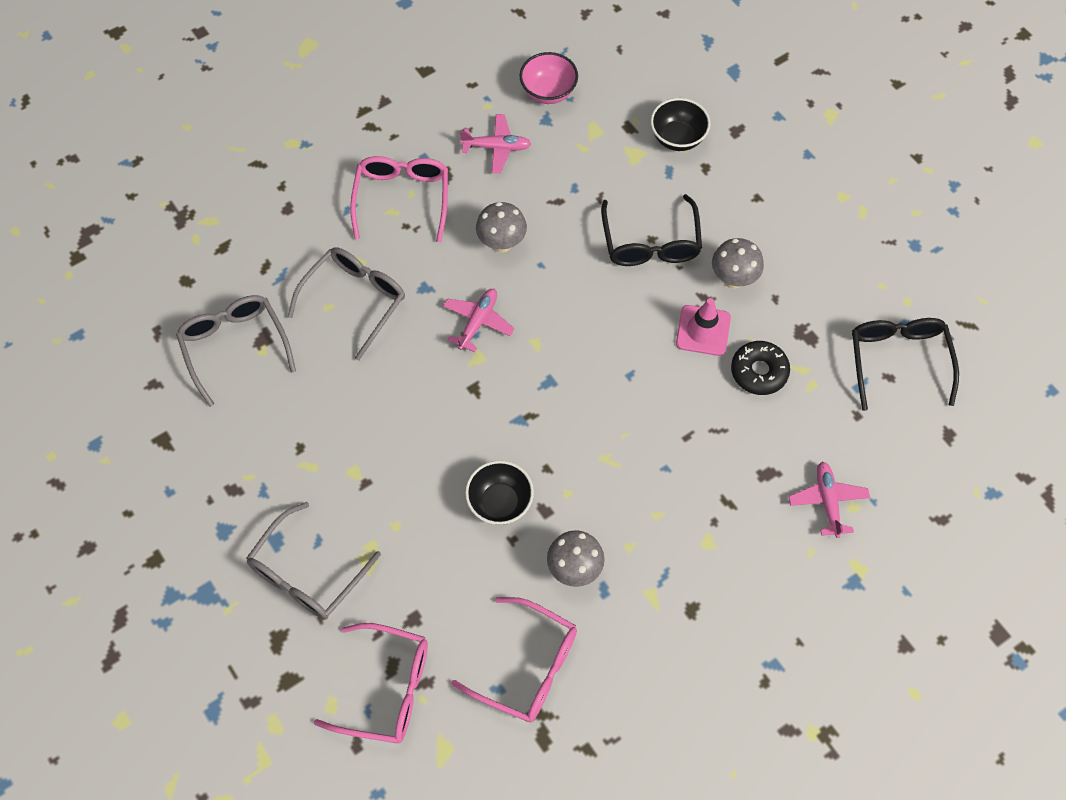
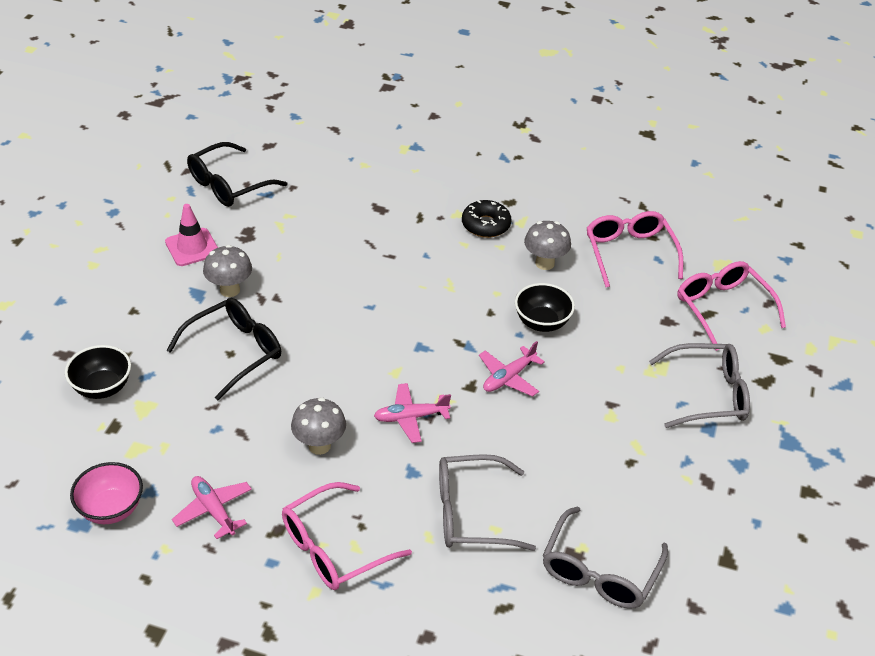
camera: 130 degrees left, 20 degrees down
pink traffic cone [676,298,731,356] -> pink traffic cone moved to [165,204,218,266]
black donut [731,341,790,395] -> black donut moved to [462,200,511,238]
pink plane [788,462,870,538] -> pink plane moved to [479,341,545,397]

